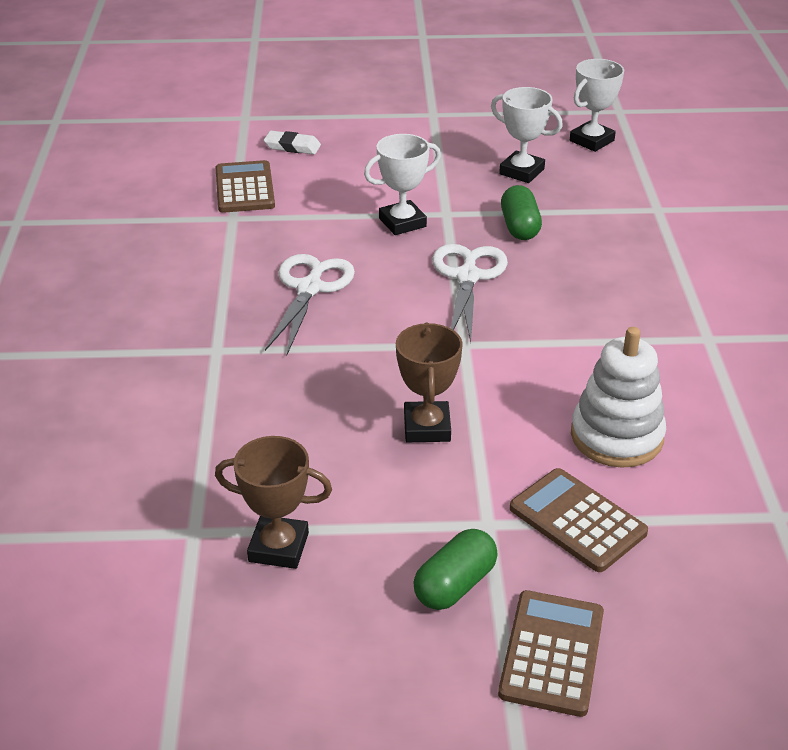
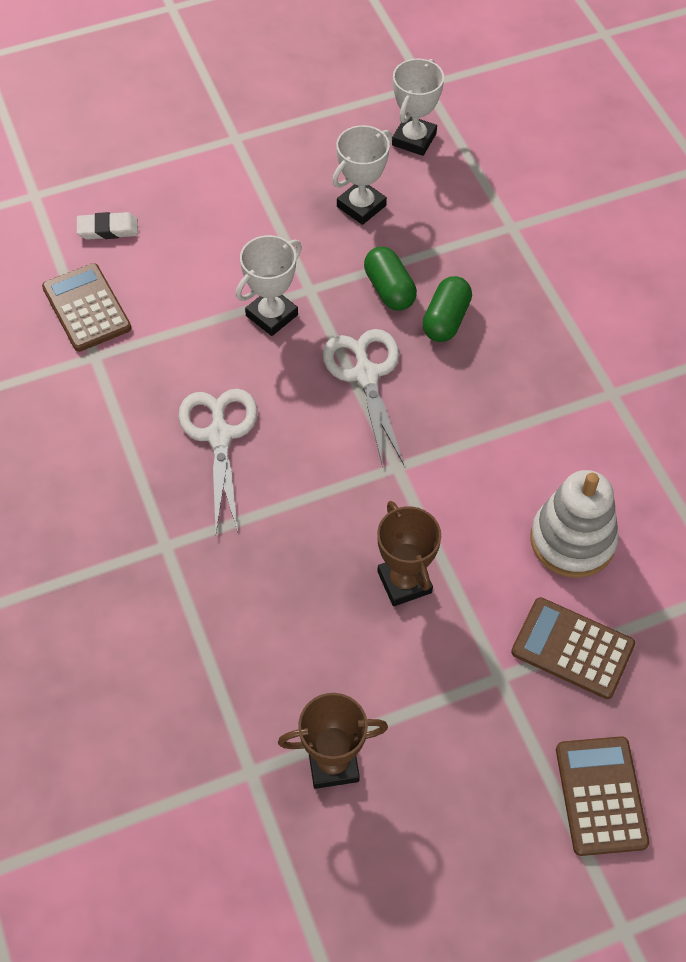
camera: 20 degrees left, 20 degrees up
green capsule [413,529,498,610] -> green capsule moved to [422,276,472,342]
white trophy [491,87,563,183] -> white trophy turned 60 degrees counterclockwise [332,125,392,225]

